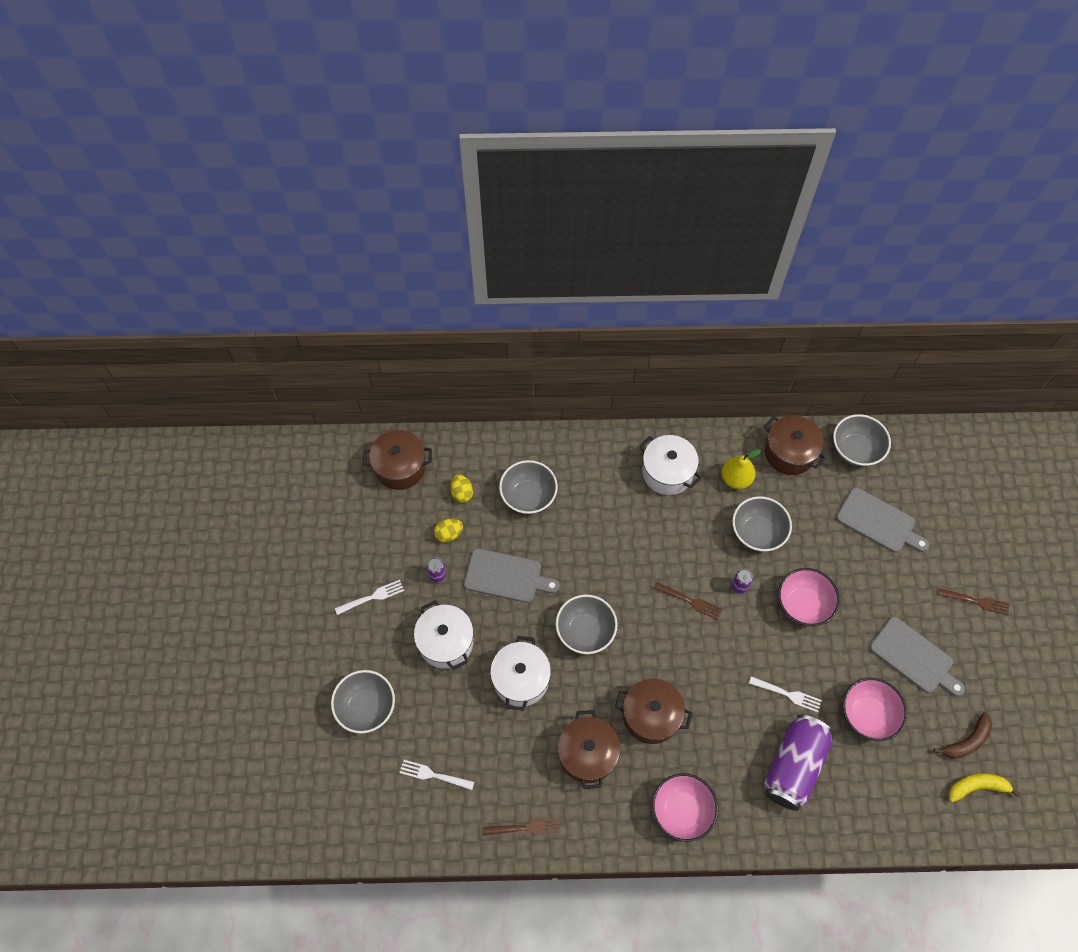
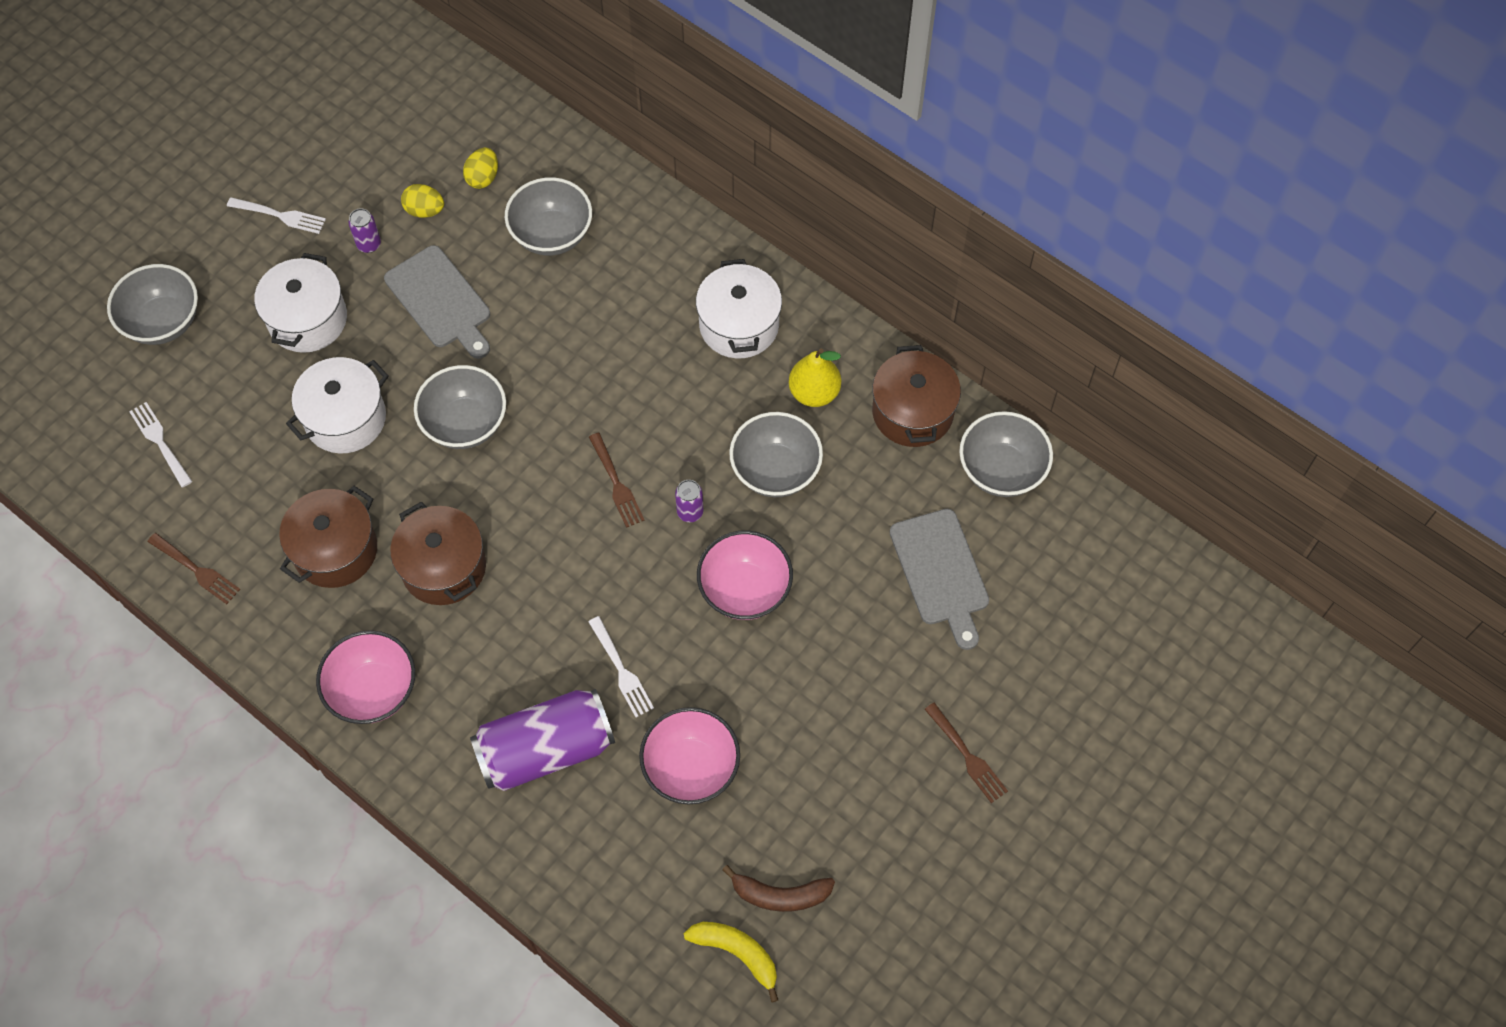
camera: 40 degrees right, 0 degrees up
brown pot [363,430,432,490] -> none
grey cutting board [870,617,965,696] -> none

